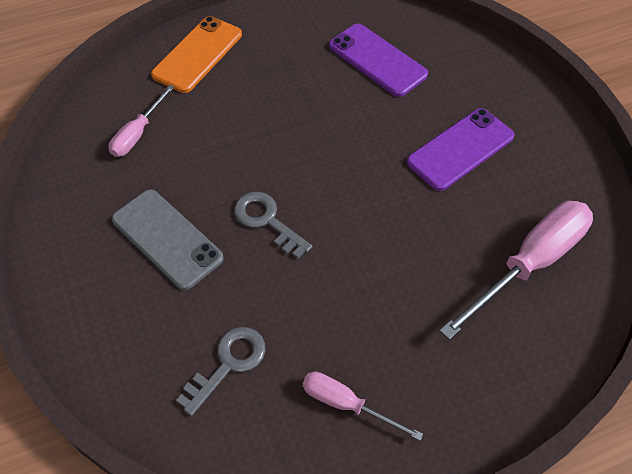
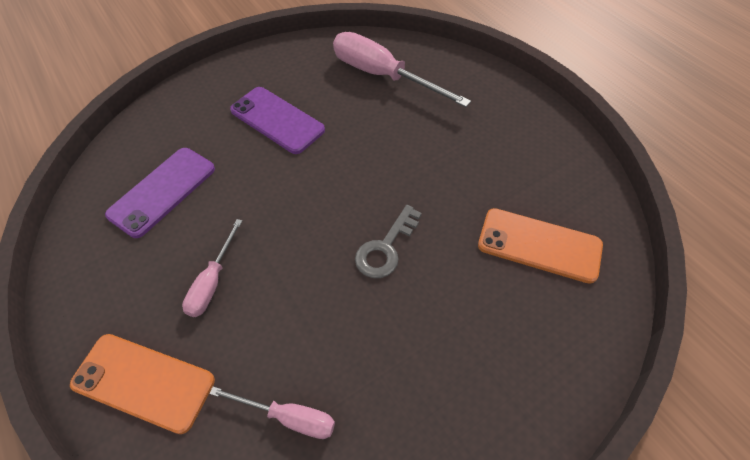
camera: 100 degrees left, 0 degrees up
grey phone [112,189,224,290] -> none
grey key [176,327,266,416] -> orange phone [478,208,603,284]
pink screwdriver [303,372,423,441] -> pink screwdriver moved to [182,219,242,317]

